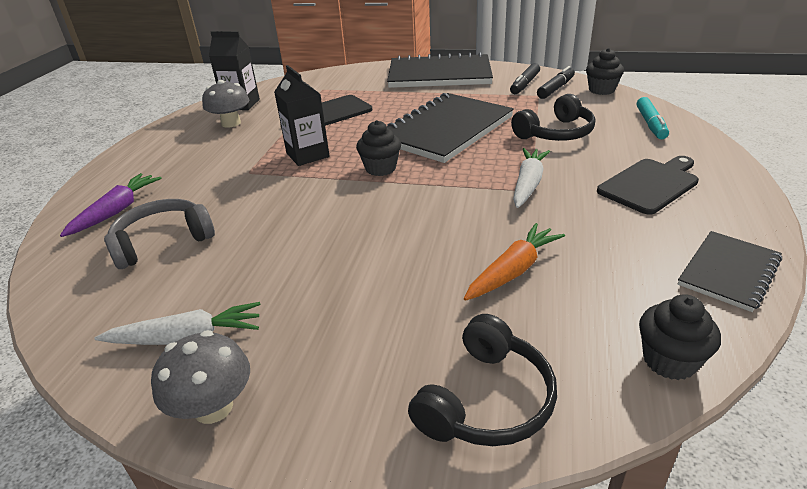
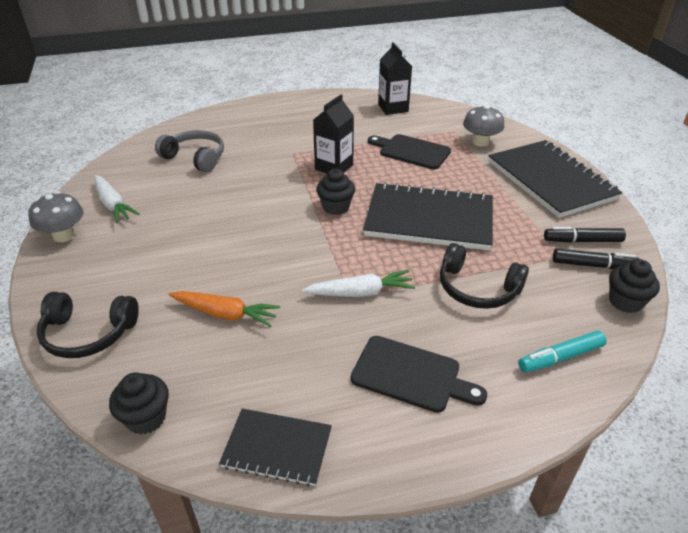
camera: 60 degrees right, 5 degrees up
purple carrot [60,173,162,237] -> none
grey mushroom [202,80,249,128] -> grey mushroom moved to [463,105,504,147]

